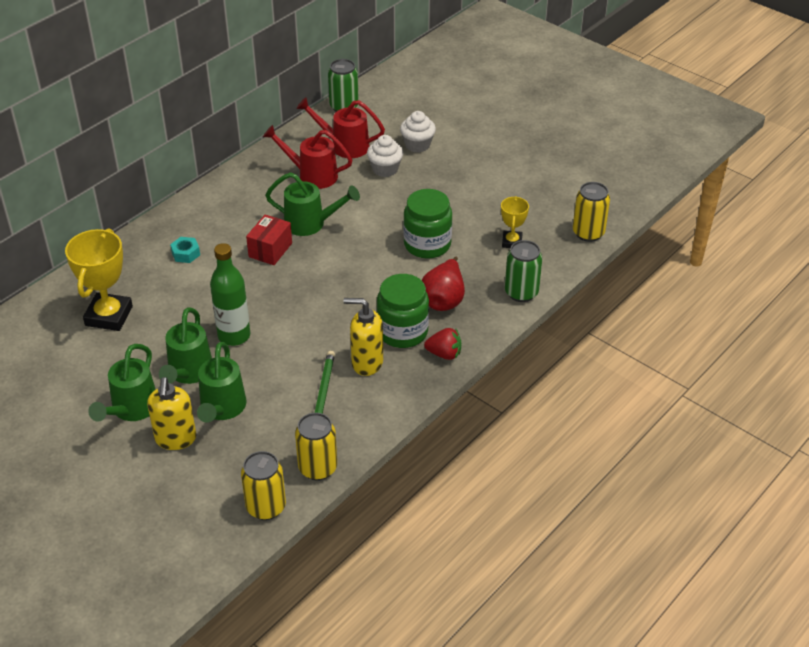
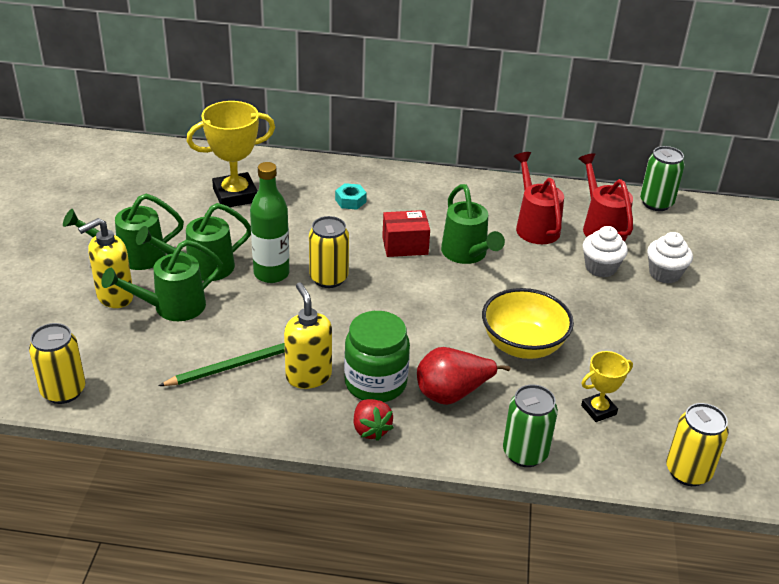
camera: 55 degrees right, 5 degrees down
yellow can [295,413,337,481] -> yellow can moved to [309,216,349,288]
green jar [403,189,452,259] -> yellow bowl [482,288,574,359]

